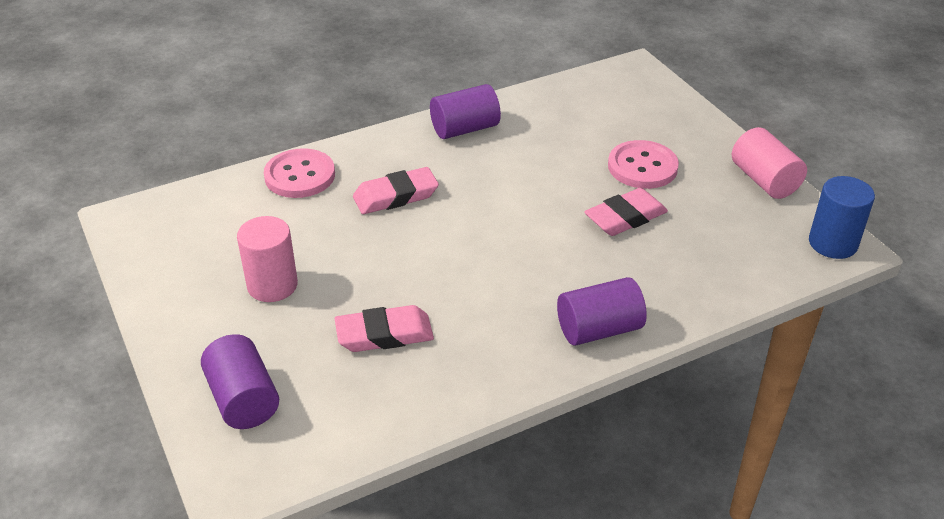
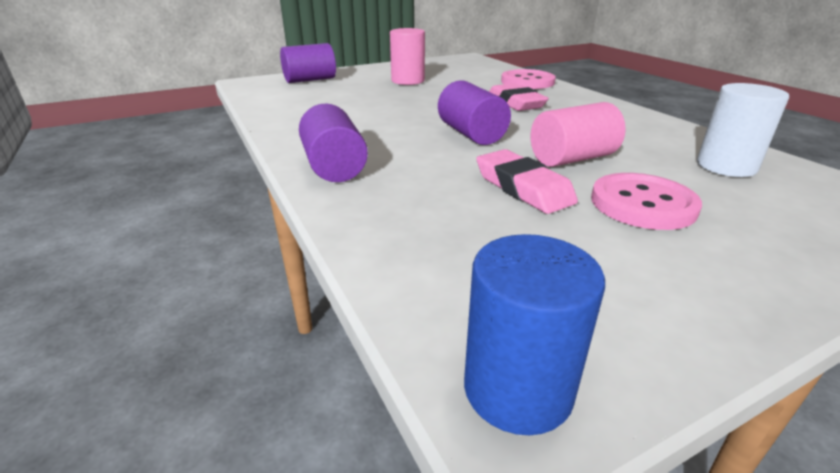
camera: 90 degrees right, 10 degrees down
pink eraser [335,305,434,352] -> none
purple cylinder [430,84,501,139] -> purple cylinder moved to [438,80,511,145]
pink cylinder [732,127,807,199] -> pink cylinder moved to [531,102,626,167]
none -> white cylinder [697,83,789,177]

